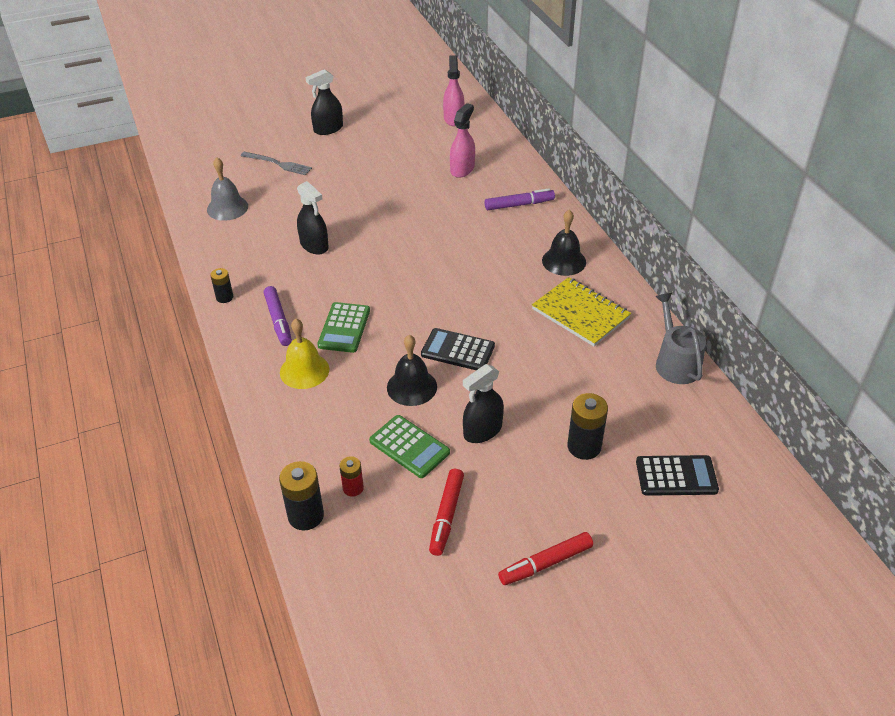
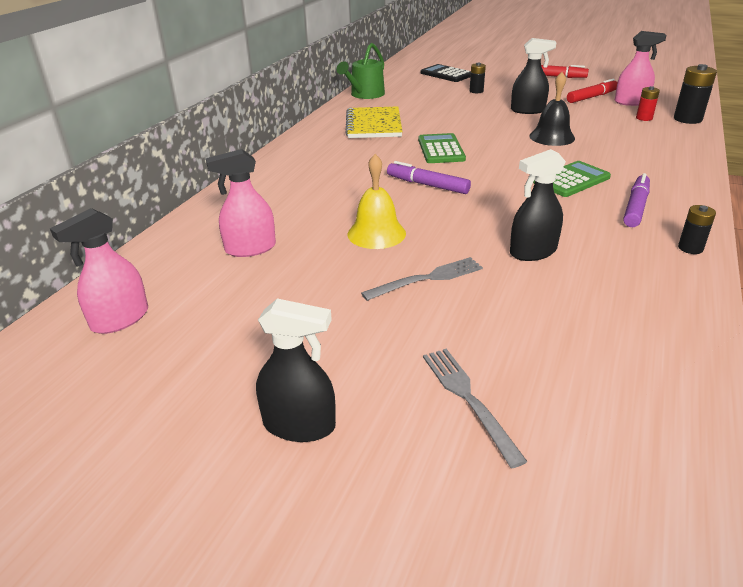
camera: 135 degrees left, 10 degrees down
grey bell [207,158,248,221] -> none
yellow bell [280,319,329,389] -> yellow bell moved to [347,154,406,249]
black spray bottle [297,181,329,255] -> black spray bottle turned 120 degrees counterclockwise [510,149,566,261]
green calculator [369,415,450,478] -> green calculator moved to [418,133,466,163]
black calculator [421,328,495,370] -> none
purple marker [485,188,555,210] -> purple marker moved to [387,161,471,194]
black bell [542,209,586,276] -> none
black battery [567,393,608,460] -> black battery [469,63,486,93], size x0.60
grey watering can [655,293,706,384] -> green watering can [336,43,385,99]
none -> grey fork [361,257,483,301]
none -> pink spray bottle [615,31,667,106]

